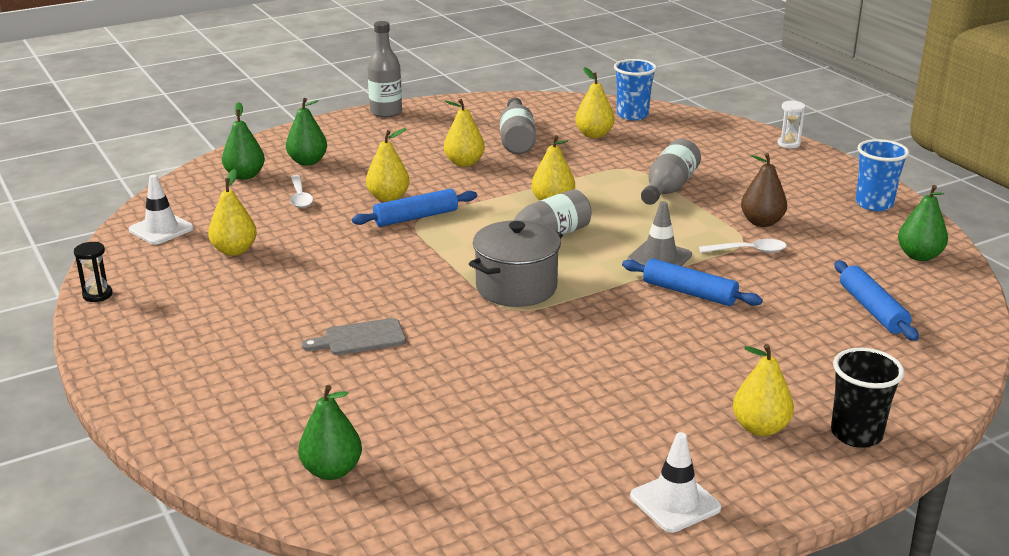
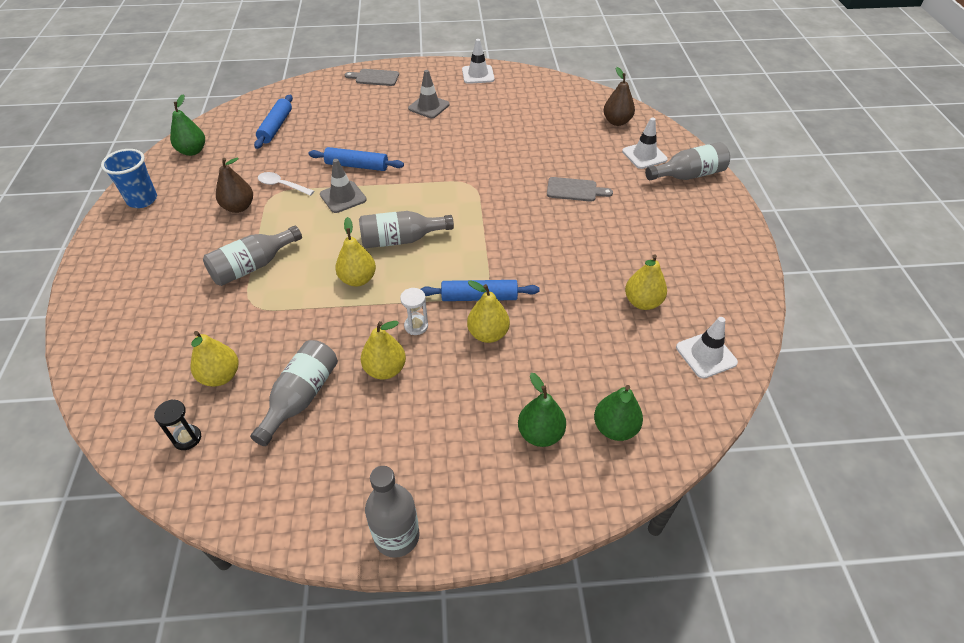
camera: 155 degrees left, 20 degrees up
black hourglass [74,242,113,302] -> black hourglass moved to [154,399,201,450]
white spoon [290,175,313,208] -> none
green pear [298,385,362,480] -> brown pear [604,67,635,126]
grey pot [469,220,563,307] -> none
blue cup [614,59,657,120] -> none
blue rolling pin [622,259,763,306] -> blue rolling pin turned 45 degrees counterclockwise [308,147,404,171]
yellow pear [733,344,794,436] -> none
white hourglass [777,100,806,148] -> white hourglass moved to [400,288,428,335]
black cup [831,348,904,448] -> grey cutting board [345,69,399,86]
none -> grey traffic cone [408,70,450,118]
none -> white traffic cone [622,118,668,169]
none -> grey bottle [645,142,730,180]

